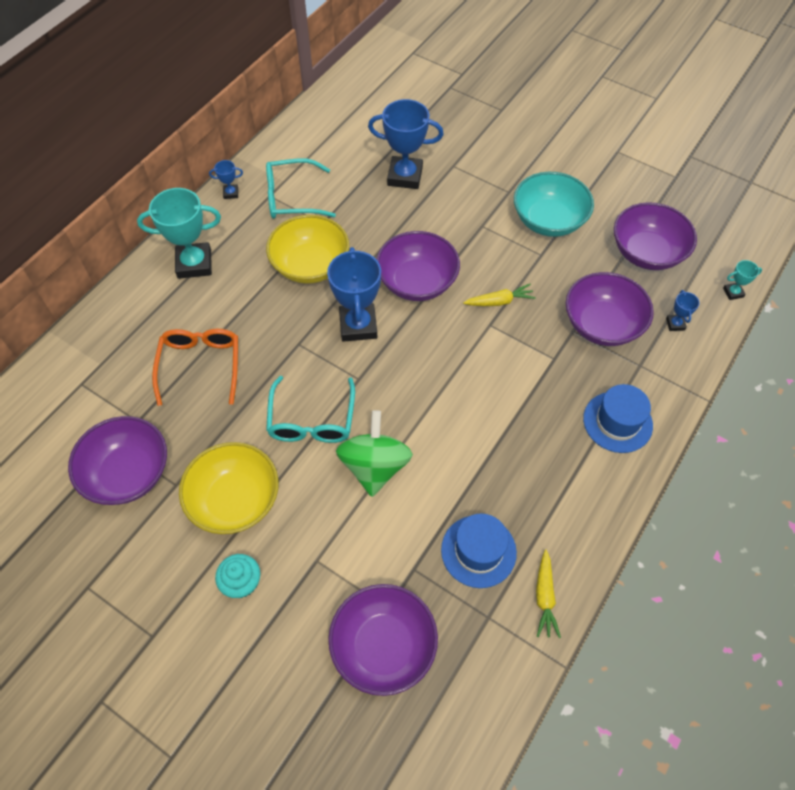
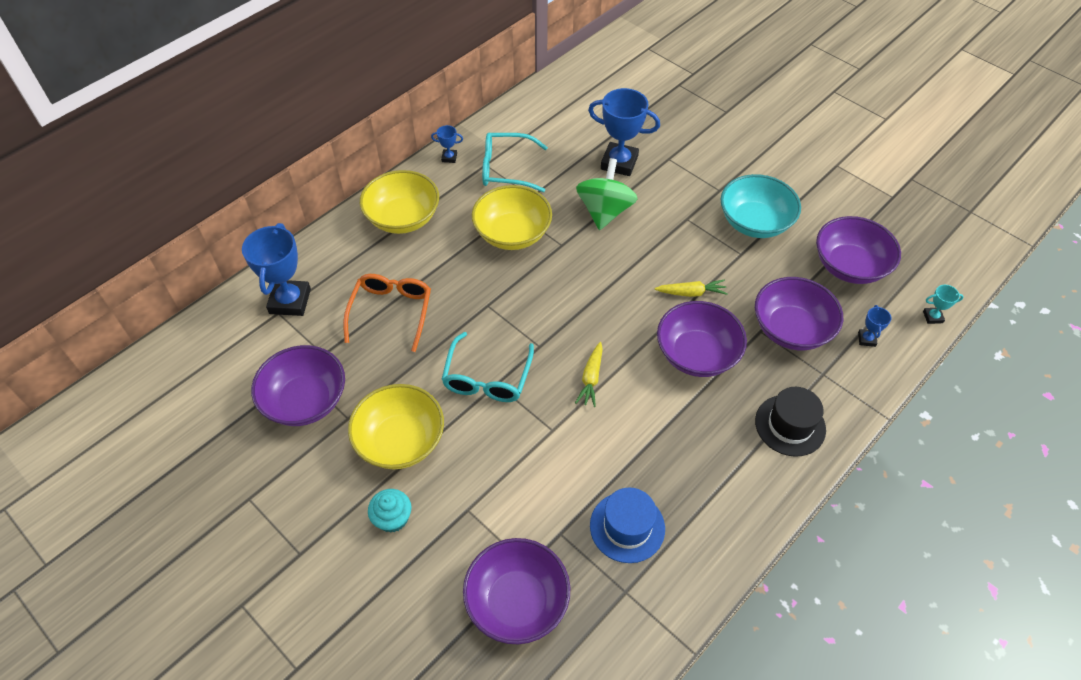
camera: 10 degrees right, 5 degrees down
turquoise trophy [137,188,221,279] -> yellow bowl [360,170,439,234]
blue trophy [327,247,381,342] -> blue trophy moved to [242,223,311,316]
green spinning top [336,410,413,497] -> green spinning top moved to [576,158,638,230]
purple bowl [376,231,460,301] -> purple bowl moved to [657,301,747,377]
yellow carrot [536,550,561,638] -> yellow carrot moved to [575,342,603,407]
blue hat [583,384,653,453] -> black hat [755,387,826,457]

